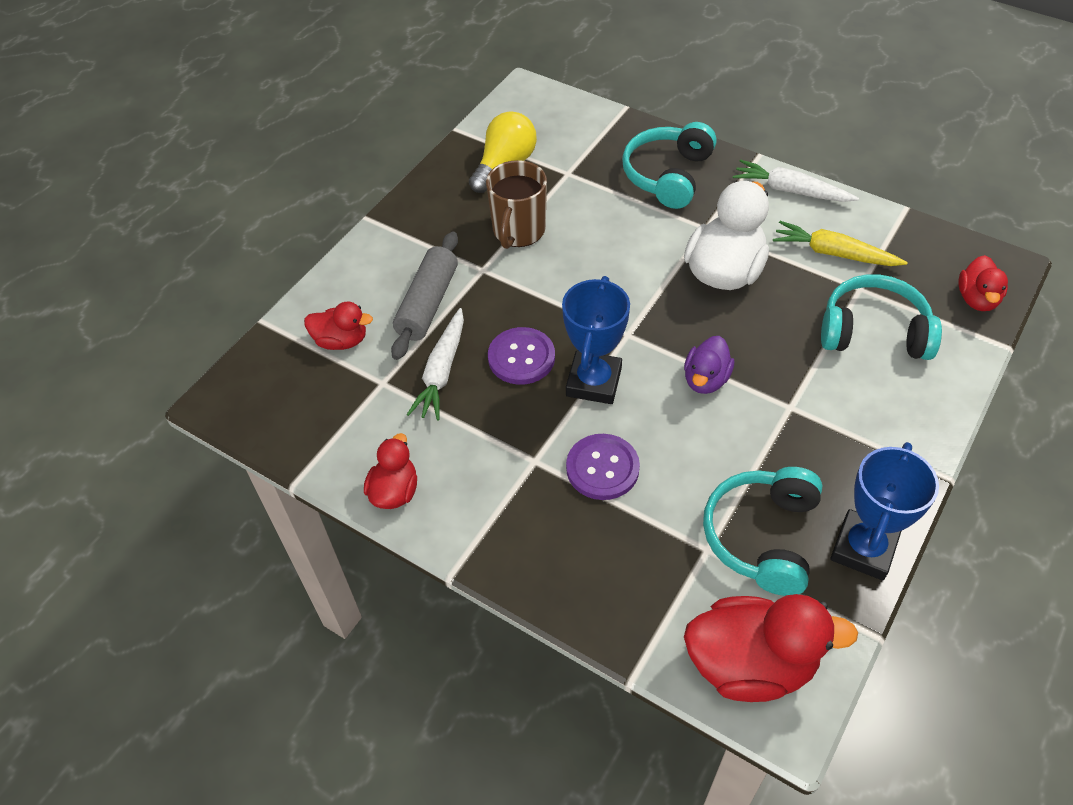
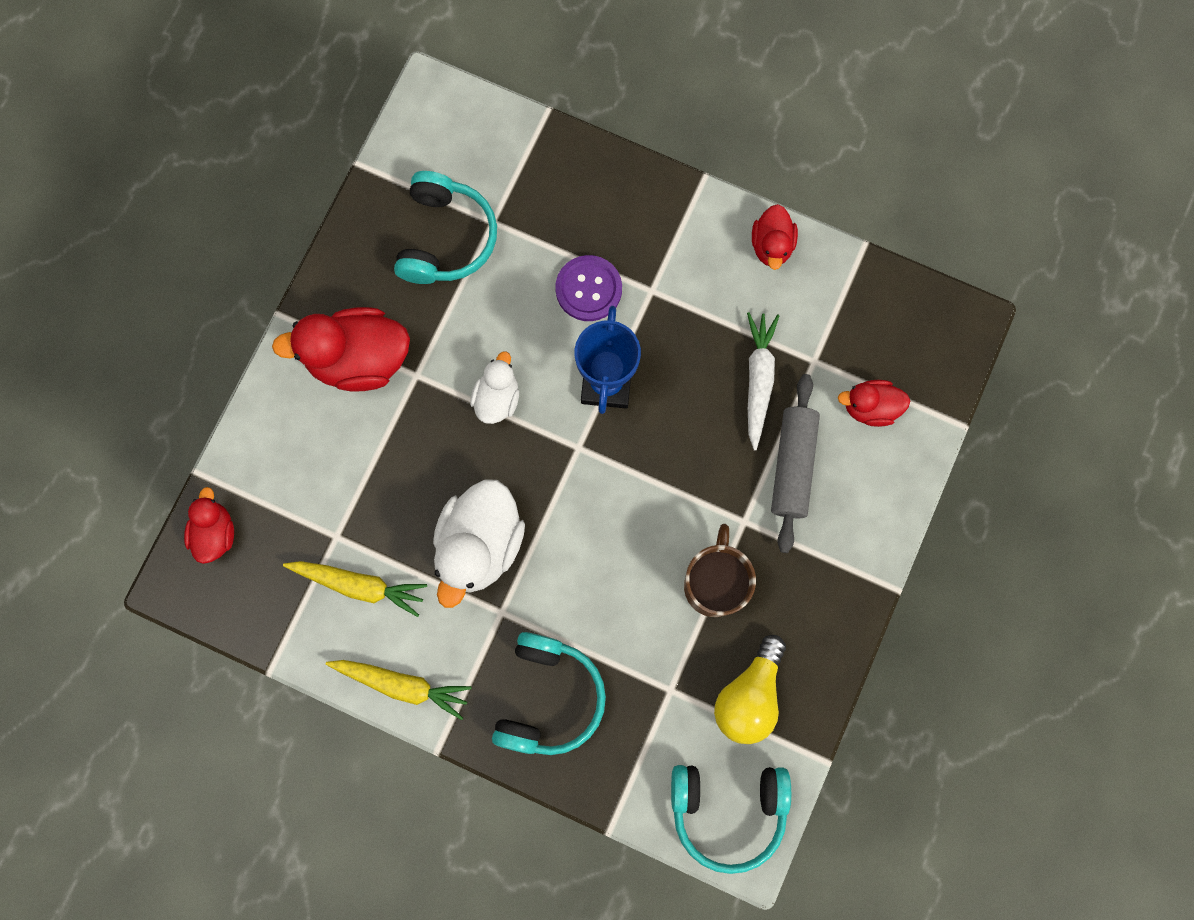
camera: 170 degrees right, 25 degrees up
purple button [488,327,555,385] -> none
purple duck [684,336,734,394] -> white duck [470,351,519,424]
red duck [684,594,858,702] -> red duck moved to [272,307,410,392]
white carrot [733,160,859,202] -> yellow carrot [326,660,472,720]
turquoise headphones [821,274,942,360] -> turquoise headphones moved to [671,765,791,874]
blue trophy [830,442,939,581] -> none

